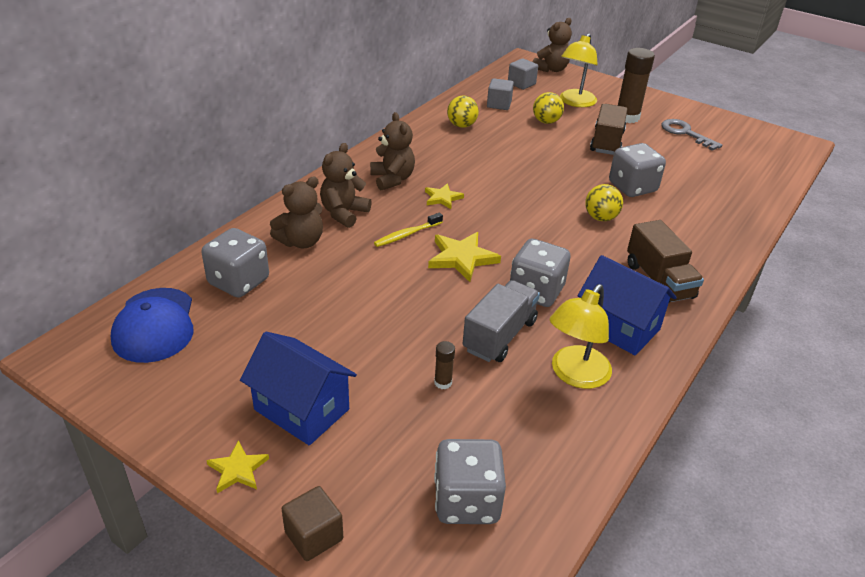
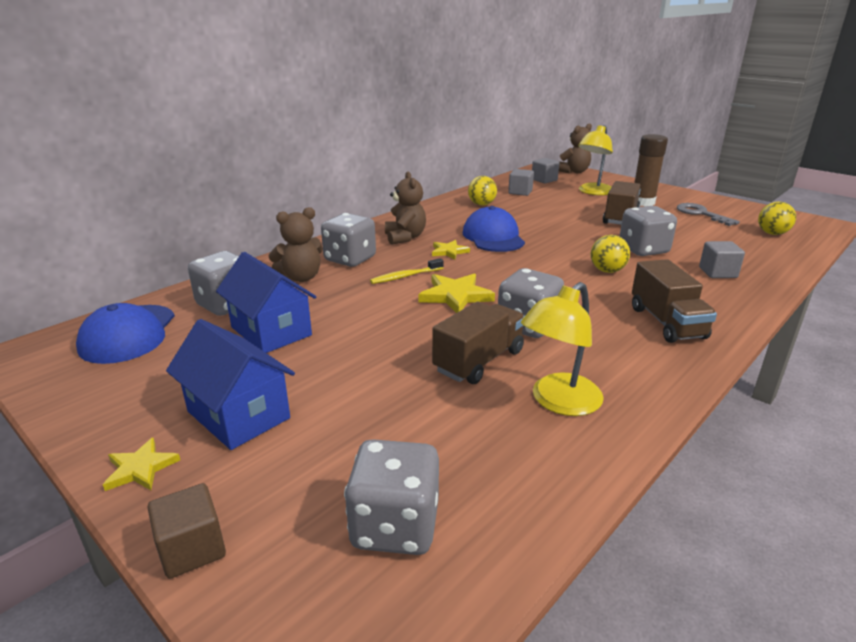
camera: 10 degrees right, 10 degrees down
brown teddy bear [320,143,372,228] -> grey dice [321,213,376,267]
brown glue stick [434,341,455,389] -> none
grey truck [463,280,540,362] -> brown truck [432,302,525,384]
yellow ball [533,92,564,124] -> yellow ball moved to [758,202,796,235]
blue house [578,255,677,355] -> blue house moved to [216,252,316,353]
none -> blue cap [463,206,525,252]
none -> grey cube [699,241,745,278]

